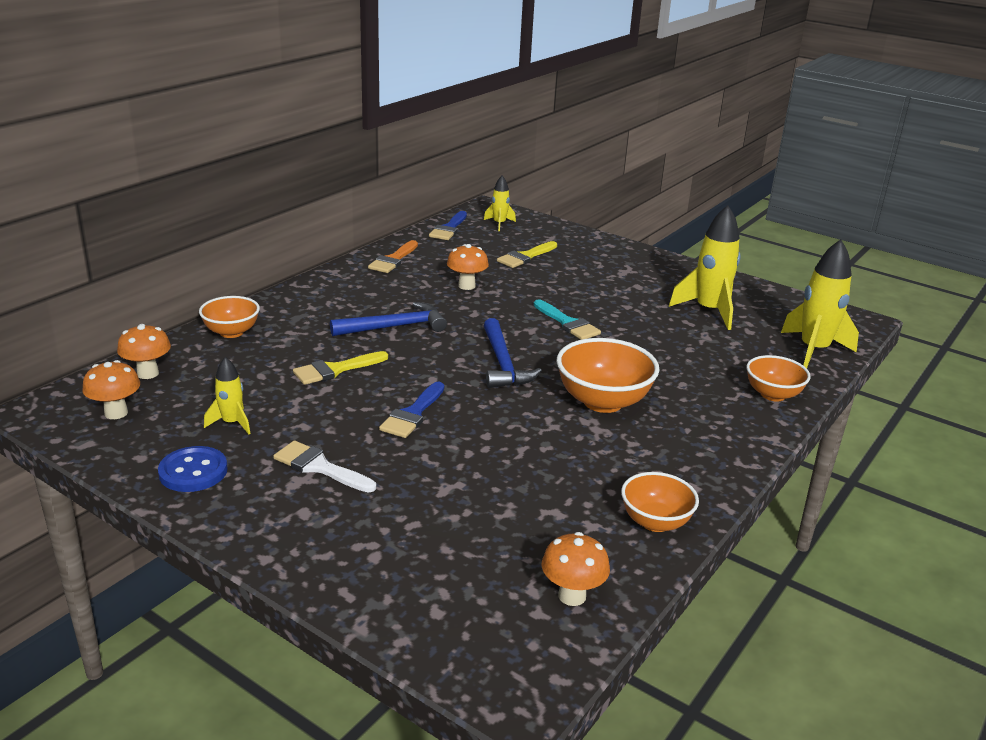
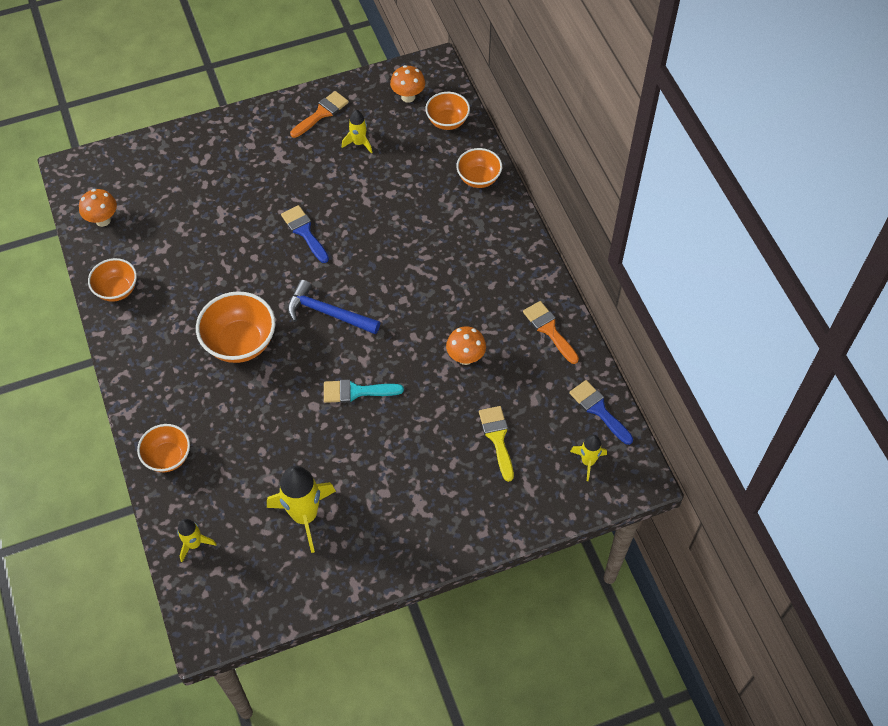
camera: 125 degrees right, 30 degrees up
orange mushroom [117,324,171,379] -> orange bowl [425,92,470,130]
blue button [158,446,228,492] -> orange brush [290,91,349,138]
white brush [273,441,376,493] -> none
yellow brush [293,351,388,385] -> none
blue hammer [330,302,447,336] -> none
yellow rocket [781,239,859,368] -> yellow rocket [177,519,216,562], size x0.54

